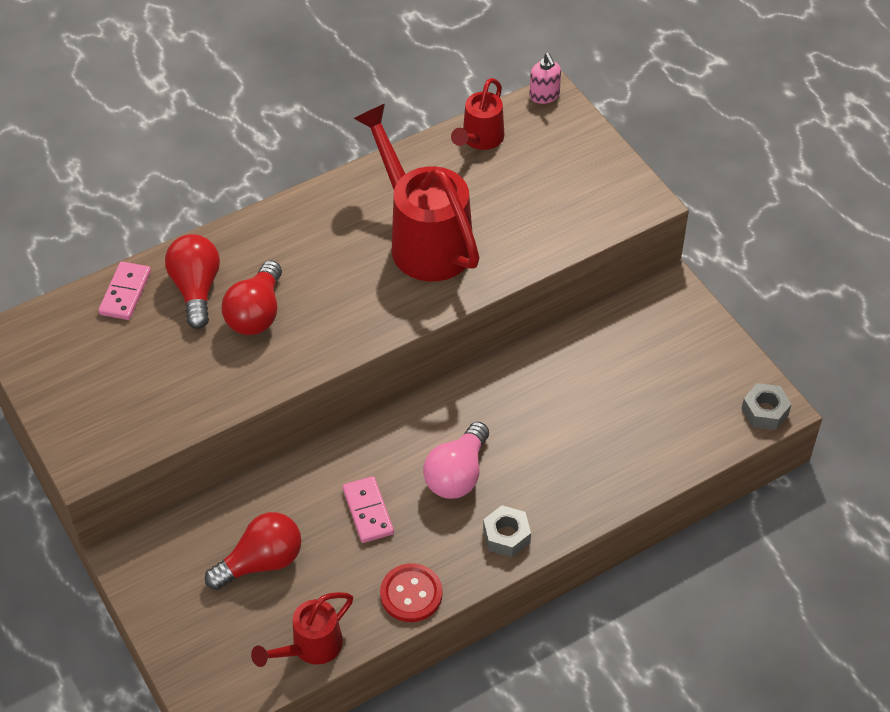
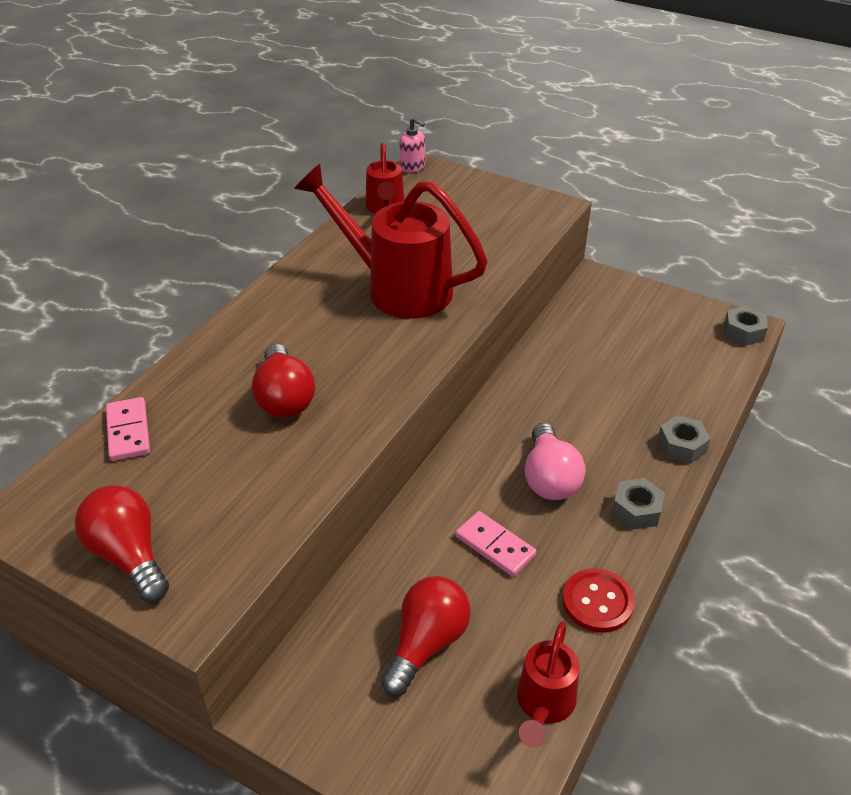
camera: 30 degrees left, 10 degrees down
red light bulb [165,234,220,329] -> red light bulb moved to [75,485,169,602]
none -> grey nut [657,415,711,464]

